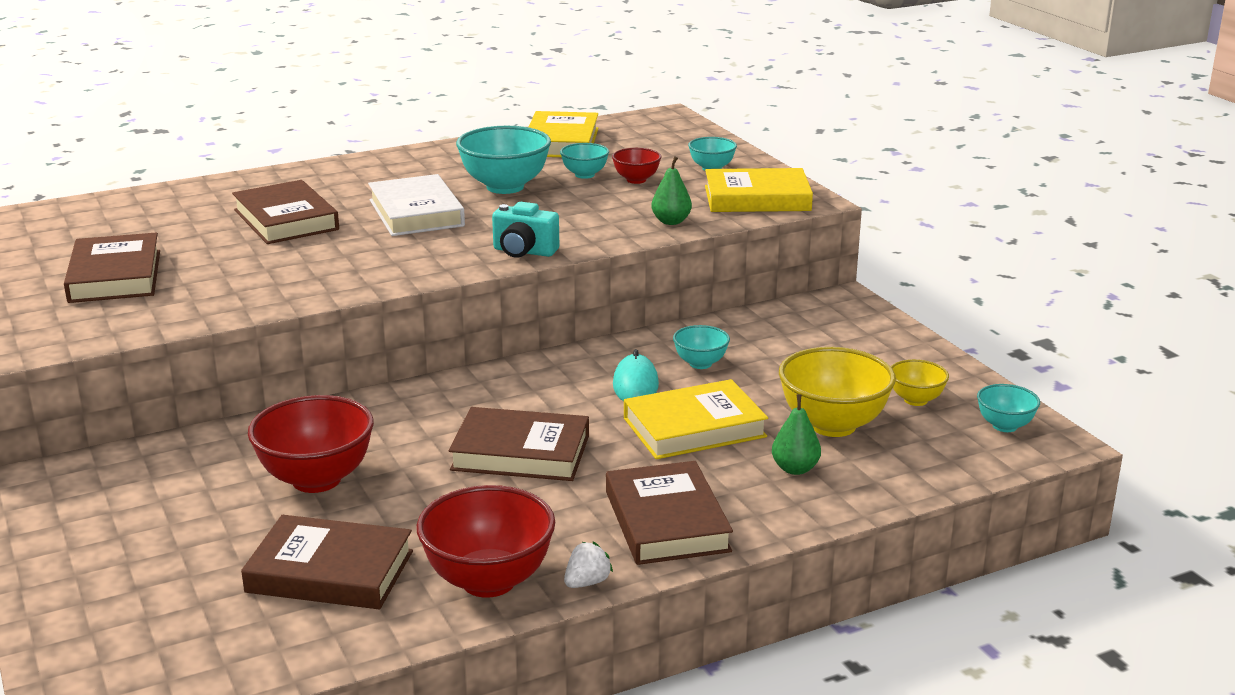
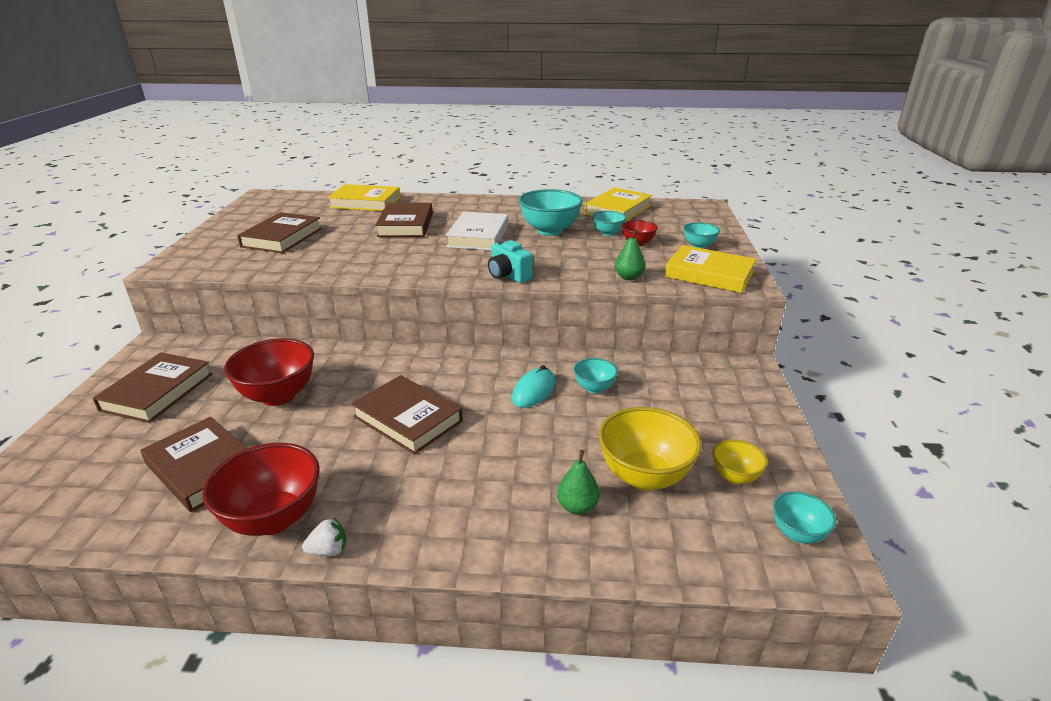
camera: 30 degrees right, 5 degrees up
brown book [606,461,733,565] -> brown book moved to [92,353,212,423]
yellow book [624,379,768,459] -> yellow book moved to [327,184,400,211]

